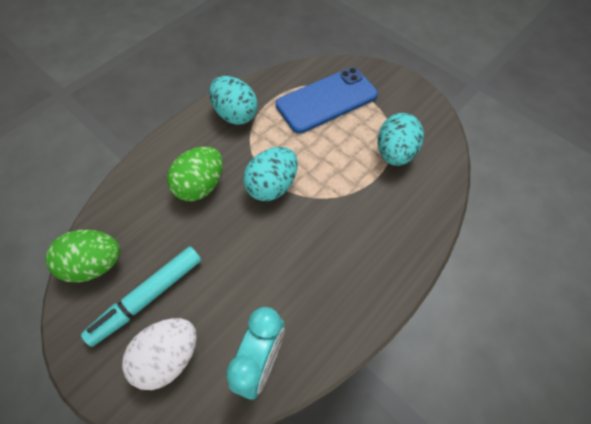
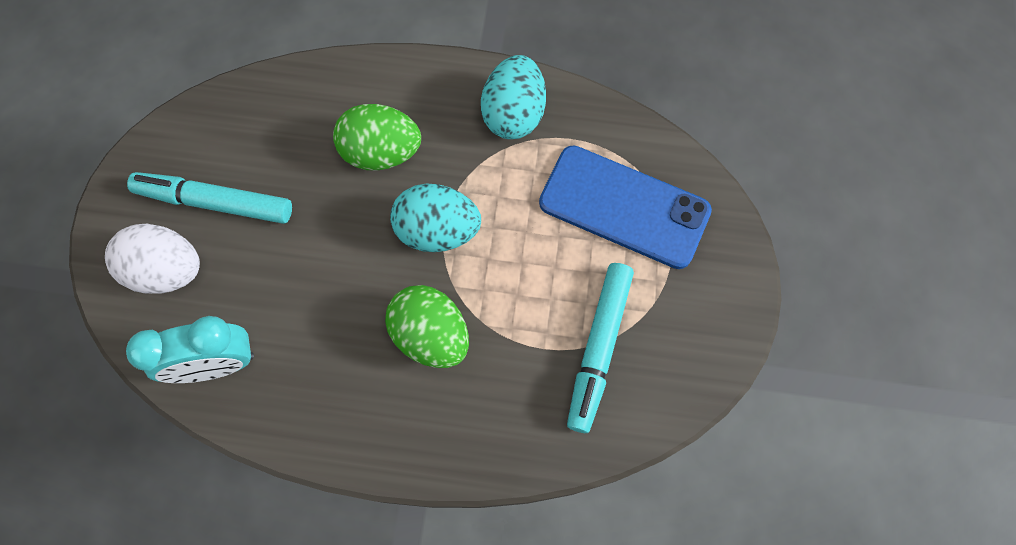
camera: 55 degrees right, 10 degrees up
green egg [46,230,120,282] -> green egg moved to [385,285,469,368]
turquoise egg [378,113,424,166] -> turquoise marker [567,263,634,433]

